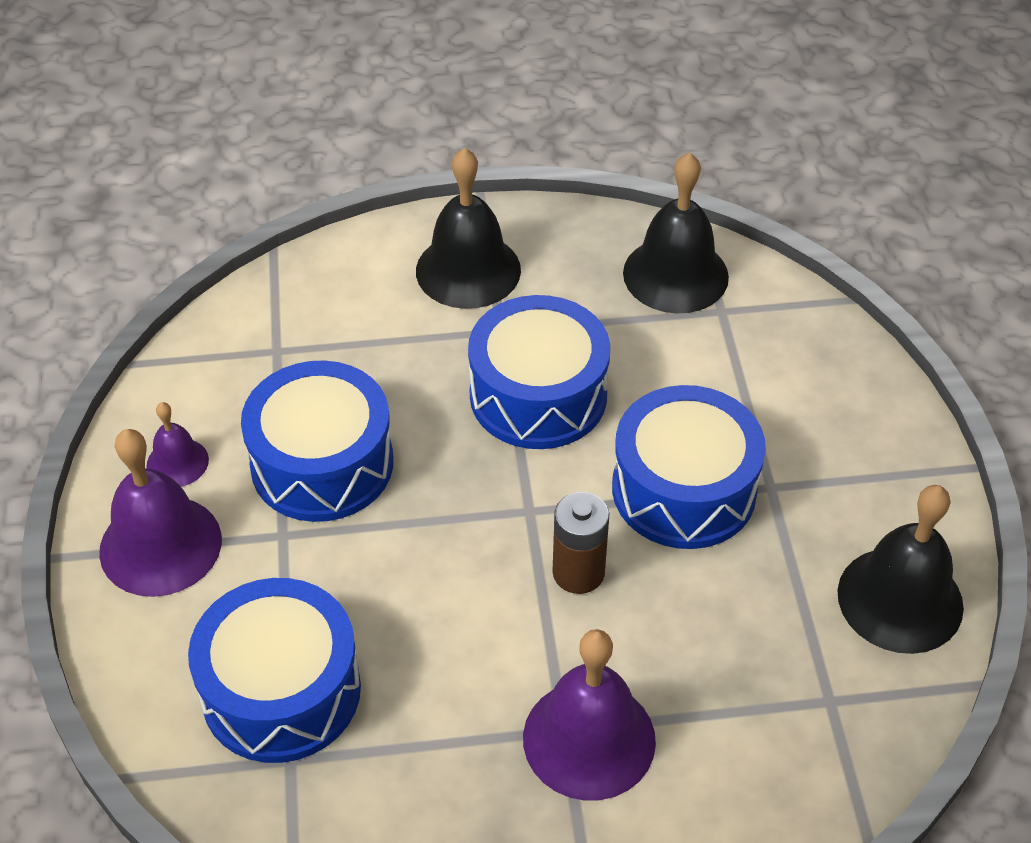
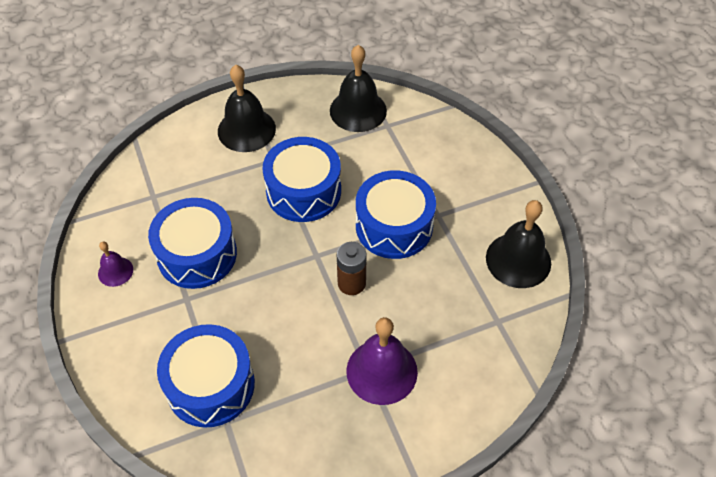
camera: 15 degrees left, 5 degrees up
purple bell [99,429,222,597] -> none

